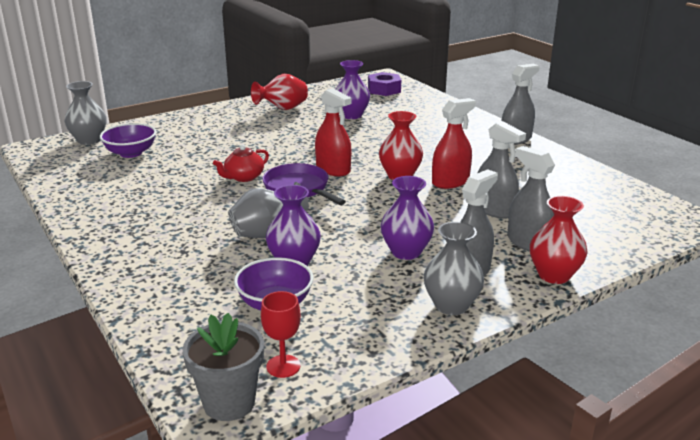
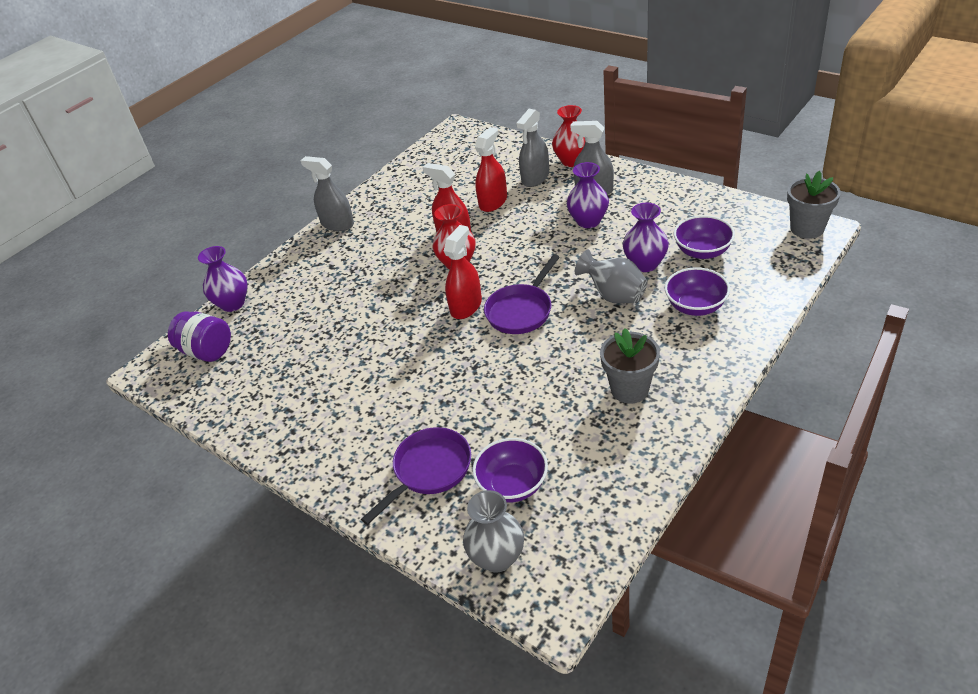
camera: 105 degrees left, 15 degrees up
red teapot [213,145,269,182] -> none
red vase [251,74,308,110] -> none
red goblet [261,291,301,378] -> none
purple vase [335,60,370,119] -> purple vase moved to [198,246,248,312]
purple nut [368,72,401,96] -> purple jar [168,311,231,362]
grey vase [424,222,484,315] -> none
grey spray bottle [477,121,526,219] -> red spray bottle [475,127,507,212]
none -> purple pan [361,427,471,525]
none -> grey flower pot [600,328,660,404]
none -> purple bowl [665,267,730,316]

